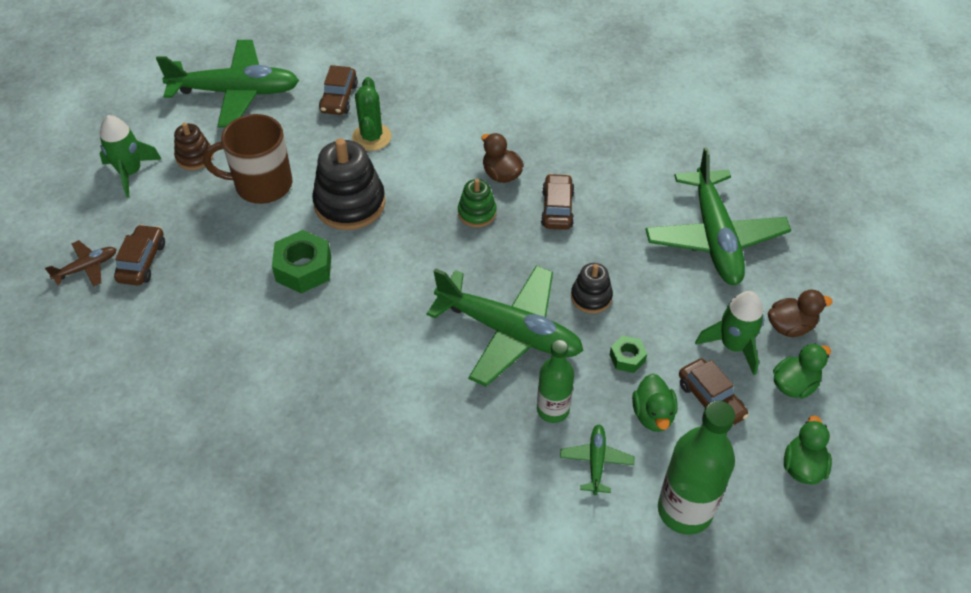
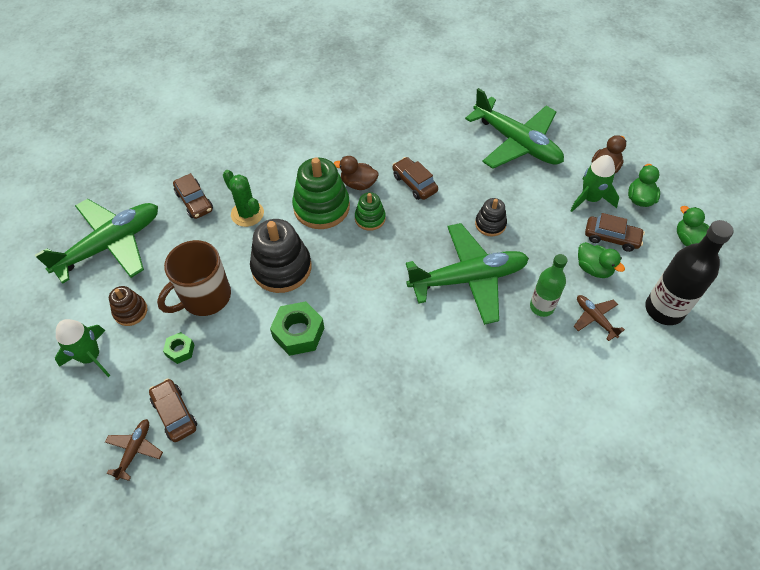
camera: 40 degrees left, 5 degrees up
green plane [560,425,634,495] -> brown plane [573,295,625,341]
green nut [610,336,647,373] -> green nut moved to [163,332,195,364]
green bottle [658,401,735,535] -> black bottle [645,220,734,325]
none -> green stacking toy [292,157,350,229]

